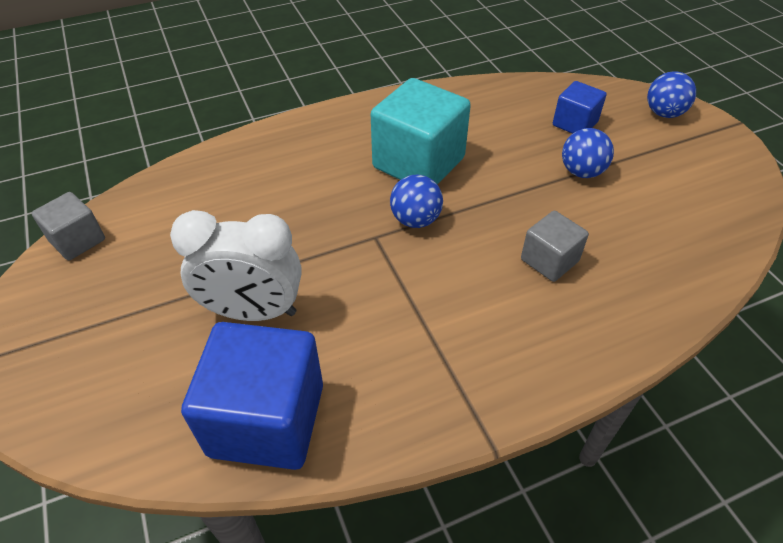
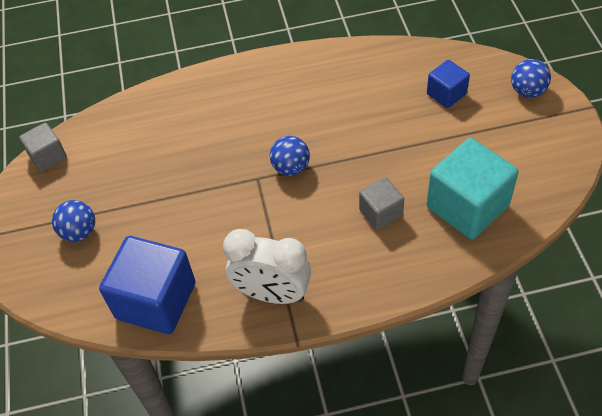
camera: 15 degrees right, 5 degrees up
white clock [170,210,302,321] -> white clock moved to [223,229,311,304]
turquoise cube [371,78,471,185] -> turquoise cube moved to [427,138,518,239]
blue ball [562,128,614,178] -> blue ball moved to [52,200,95,242]

